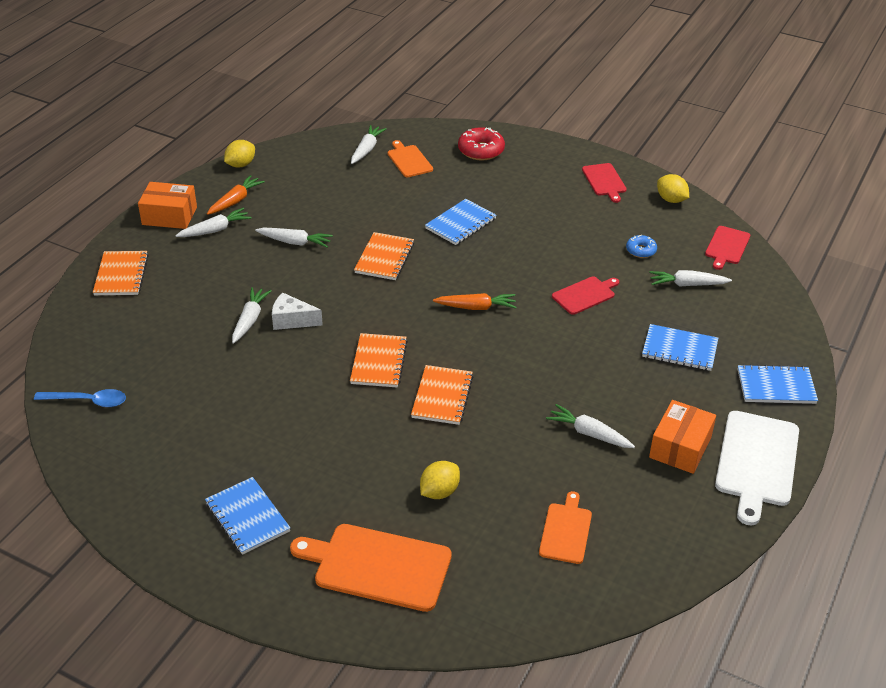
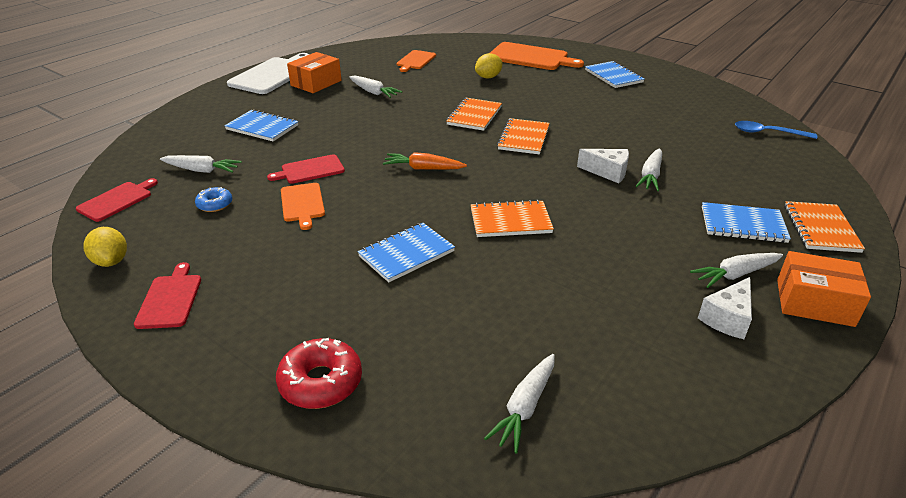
camera: 170 degrees left, 5 degrees down
orange carrot [207,175,265,215] -> white cheese [698,277,752,339]
yellow lemon [224,140,255,167] -> none
white carrot [255,228,333,247] -> none
orange notebook [354,232,414,280] -> orange notebook turned 60 degrees clockwise [471,200,554,237]
orange cutting board [388,140,433,177] -> orange cutting board moved to [281,183,325,230]
blue notebook [738,364,818,404] -> blue notebook moved to [702,202,791,243]

